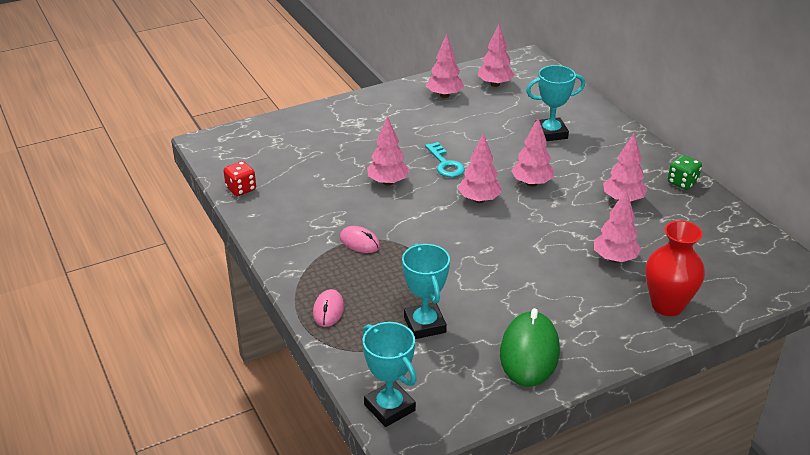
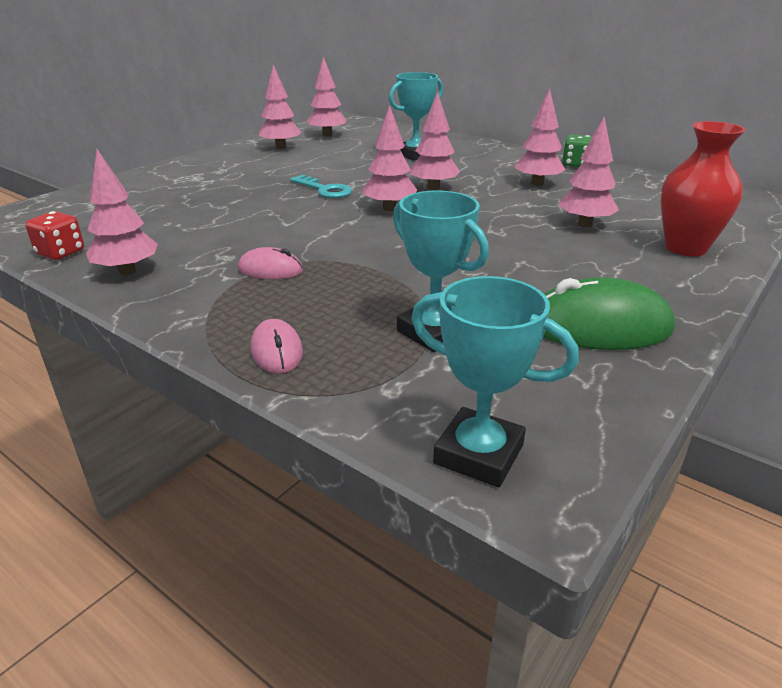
camera: 25 degrees left, 5 degrees down
pink tree [367,116,410,186] -> pink tree moved to [86,149,158,275]
green mouse [500,308,560,387] -> green mouse turned 75 degrees counterclockwise [543,277,675,350]

